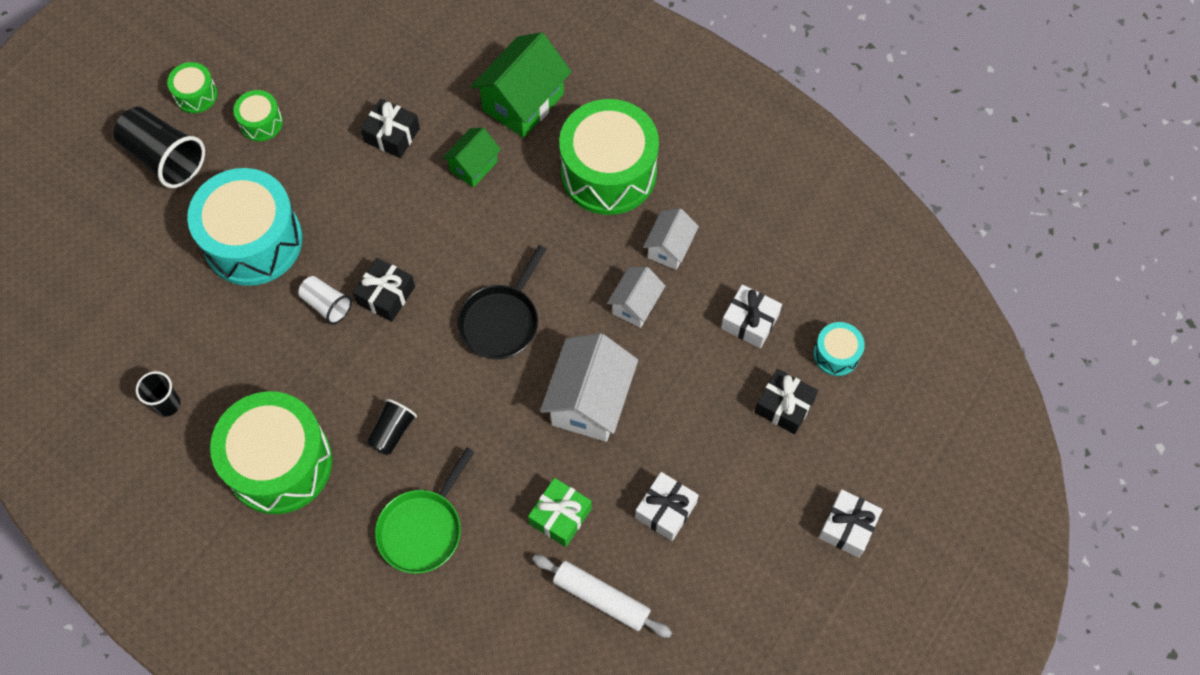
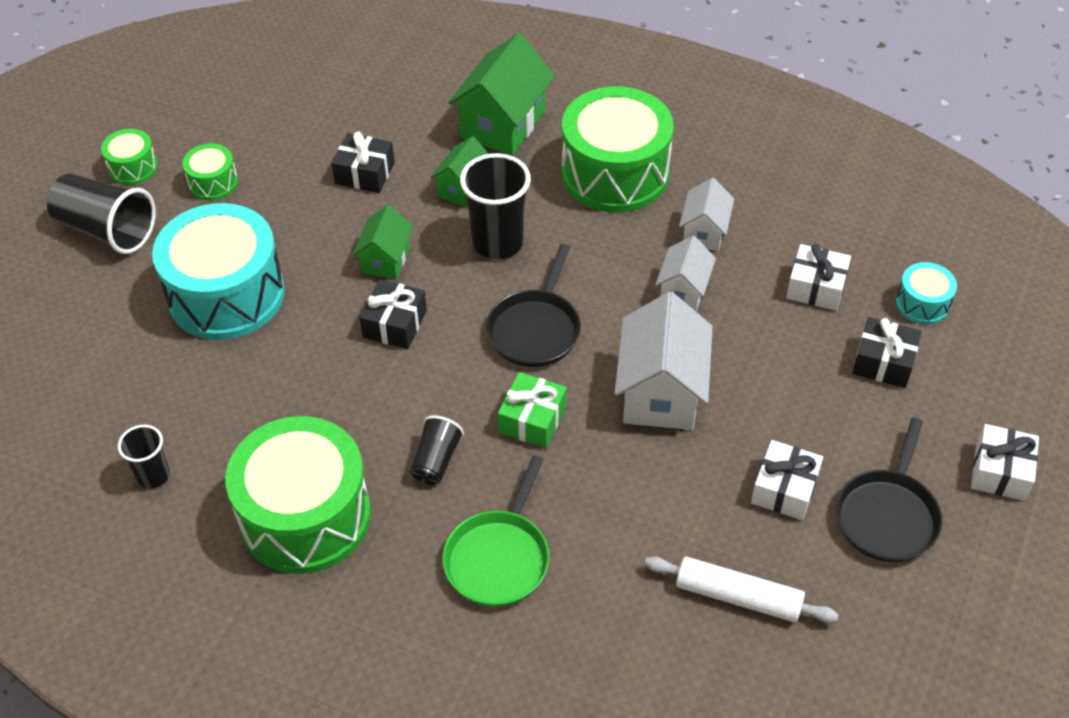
camera: 10 degrees left, 15 degrees down
white cup [298,276,352,325] -> none
green gift [528,478,592,547] -> green gift moved to [498,372,567,448]
none -> green house [352,205,414,279]
none -> black cup [460,153,531,259]
none -> black pan [836,417,942,563]

